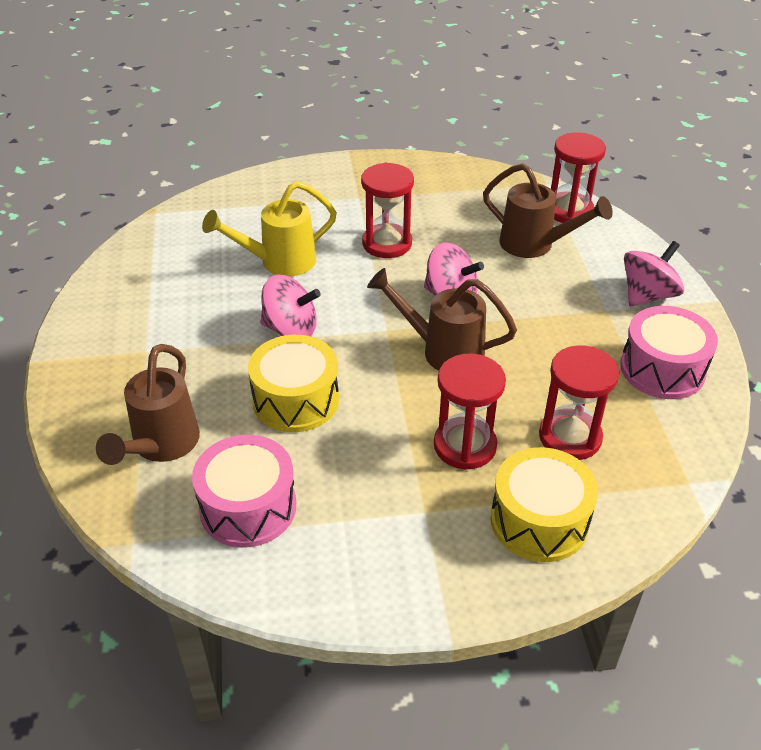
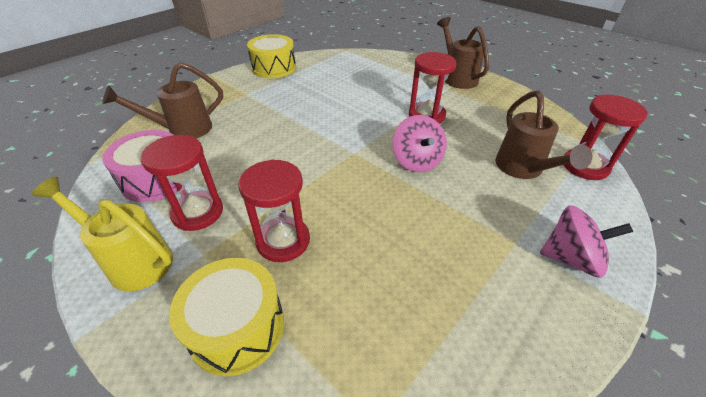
camera: 50 degrees right, 0 degrees up
yellow watering can [202,181,337,277] -> yellow watering can moved to [32,177,173,291]
yellow drum [248,335,339,432] -> yellow drum moved to [247,34,296,78]
pink spinning top [260,274,321,336] -> none
brown watering can [367,268,517,371] -> brown watering can moved to [437,17,489,89]
red hourglass [539,345,619,460] -> red hourglass moved to [141,135,223,231]
pink drum [620,306,718,399] -> none

